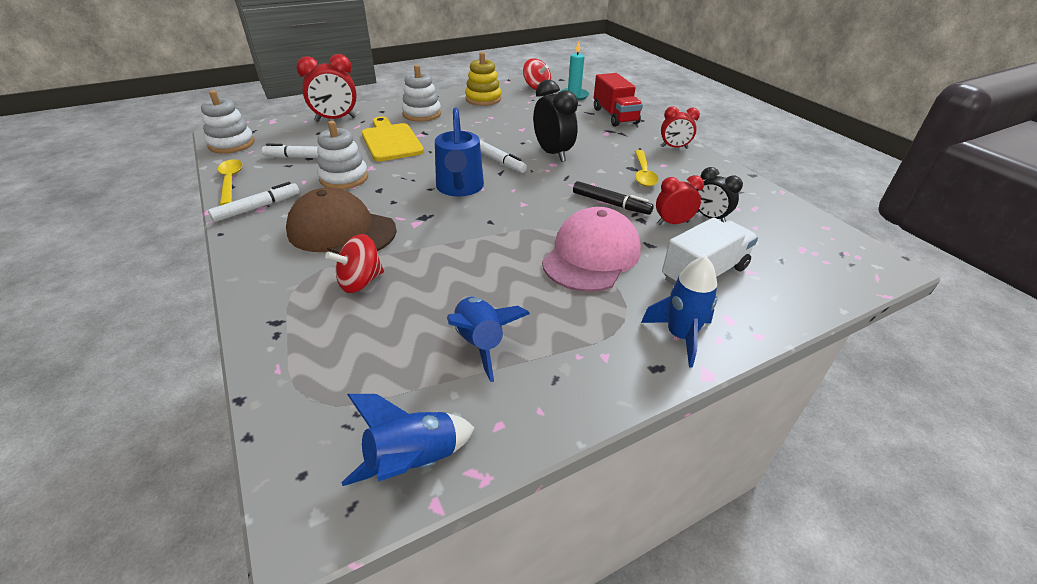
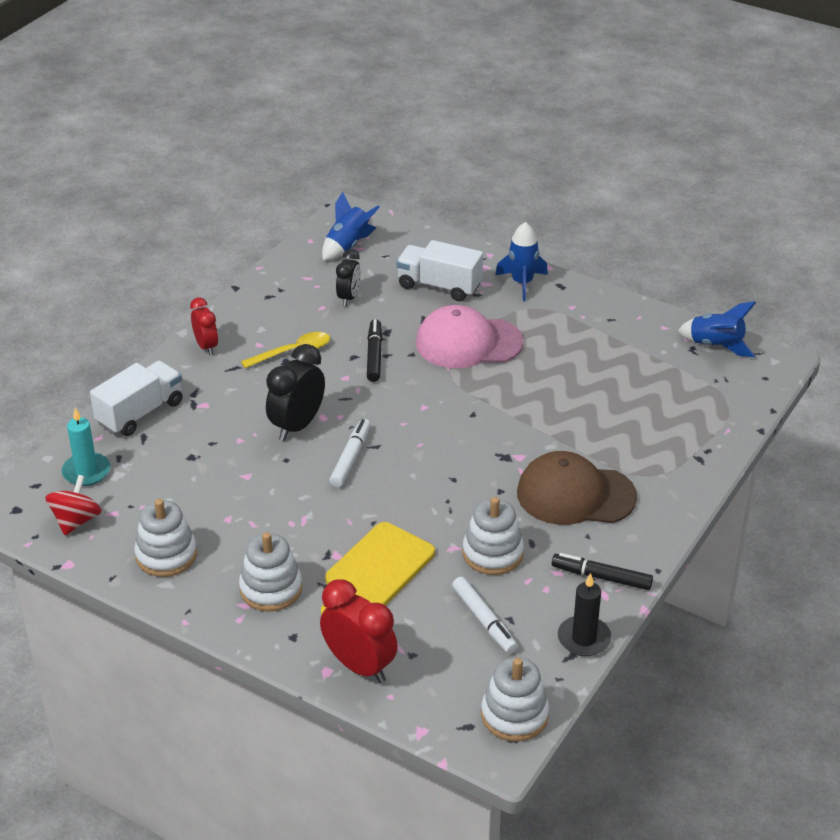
camera: 120 degrees left, 0 degrees up
white marker [208,182,299,222] -> black marker [552,553,653,590]
yellow spoon [218,159,243,205] -> black candle [558,573,612,656]
brown cap [286,187,397,254] -> brown cap turned 105 degrees clockwise [517,451,637,525]
red spinning top [325,234,384,293] -> none
blue watering can [435,108,484,197] -> none
blue rocket [447,297,530,382] -> blue rocket moved to [322,192,380,261]
yellow stacking toy [465,52,501,106] -> white stacking toy [134,499,197,577]
red truck [594,73,643,127] -> white truck [90,361,183,436]
red clock [656,175,704,225] -> none

